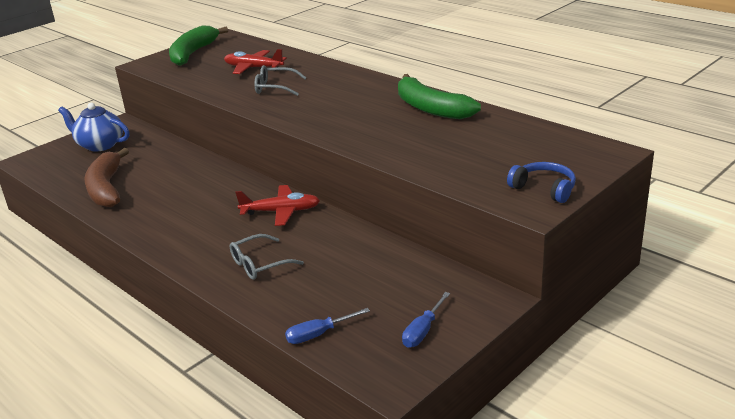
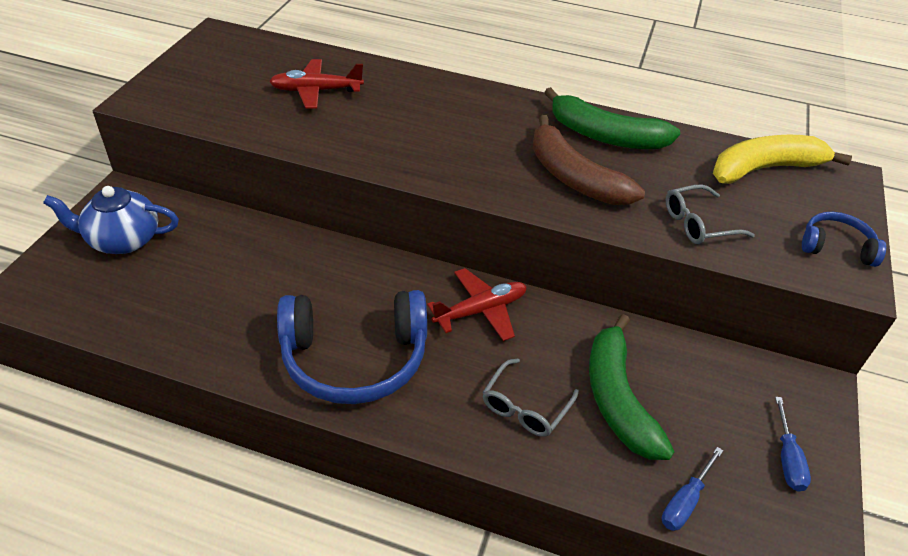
camera: 30 degrees left, 15 degrees up
brown banana [84,148,129,207] -> brown banana moved to [533,115,645,205]
green banana [169,26,228,66] -> green banana moved to [589,314,674,460]
grey glasses [254,65,307,96] -> grey glasses moved to [666,184,755,244]
none -> blue headphones [277,290,427,404]
none -> yellow banana [713,135,852,184]

